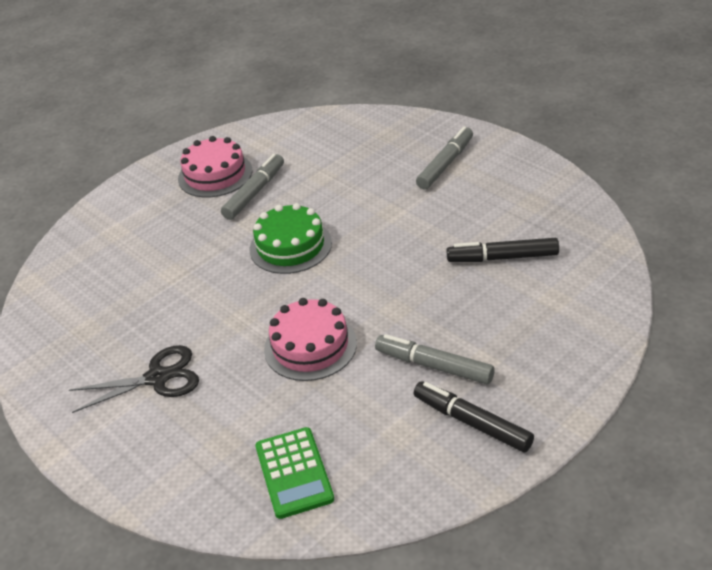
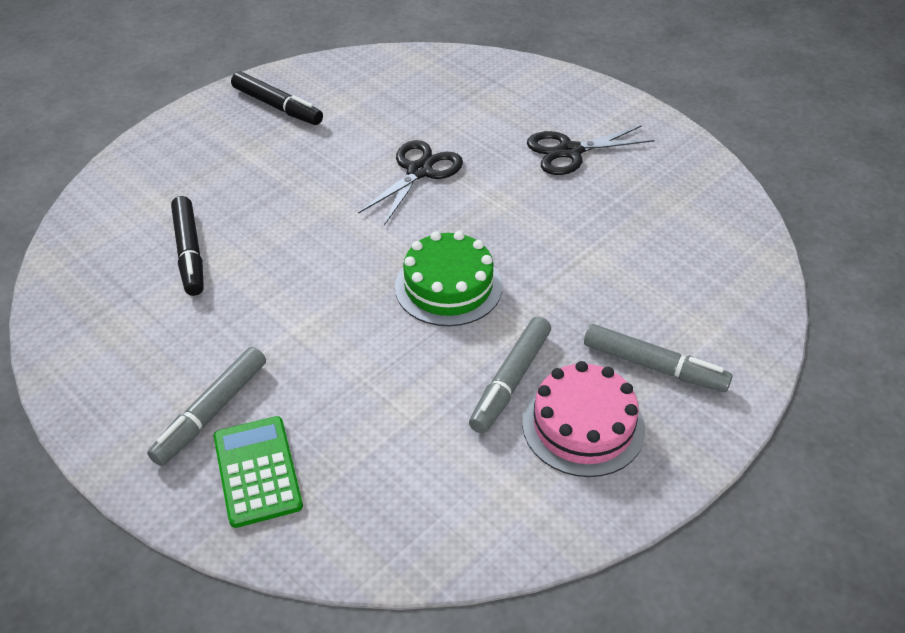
camera: 175 degrees right, 5 degrees up
green calculator [255,427,334,519] -> green calculator moved to [214,416,303,528]
pink cake [264,298,357,381] -> black scissors [358,140,463,225]
grey marker [375,334,495,385] -> grey marker moved to [584,324,733,392]
black marker [446,238,559,262] -> black marker turned 75 degrees clockwise [171,196,204,296]

